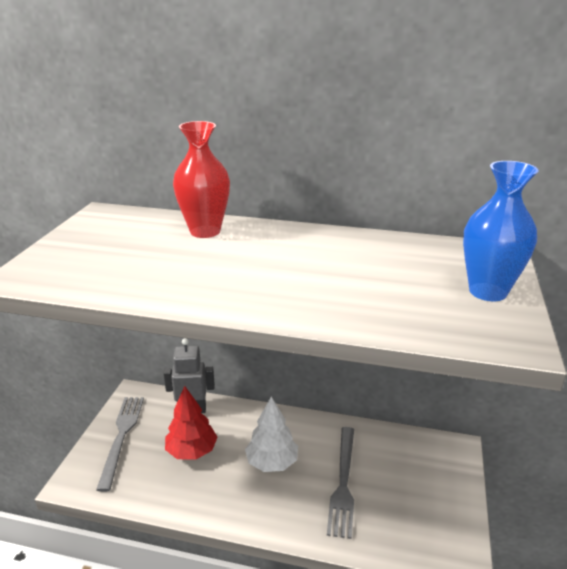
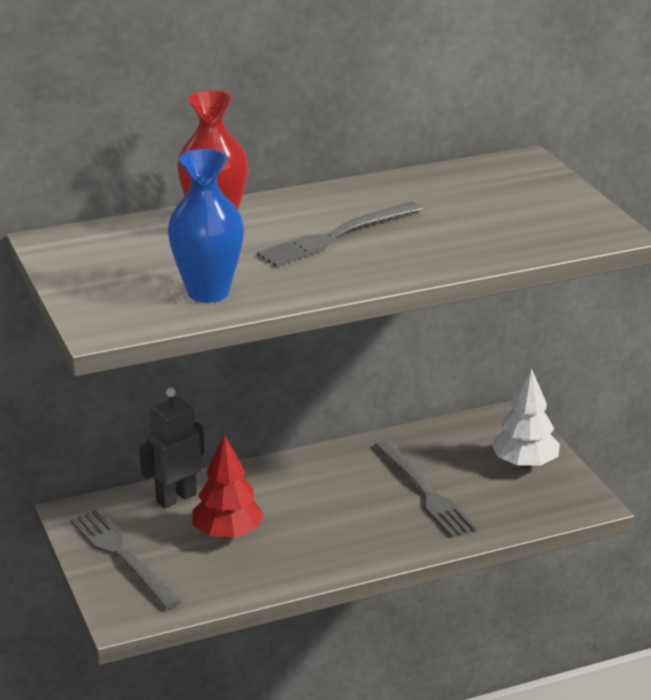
camera: 35 degrees left, 0 degrees up
white tree [245,397,298,472] -> white tree moved to [491,368,560,468]
blue vase [463,161,539,301] -> blue vase moved to [168,149,244,303]
none -> grey fork [257,202,423,267]

